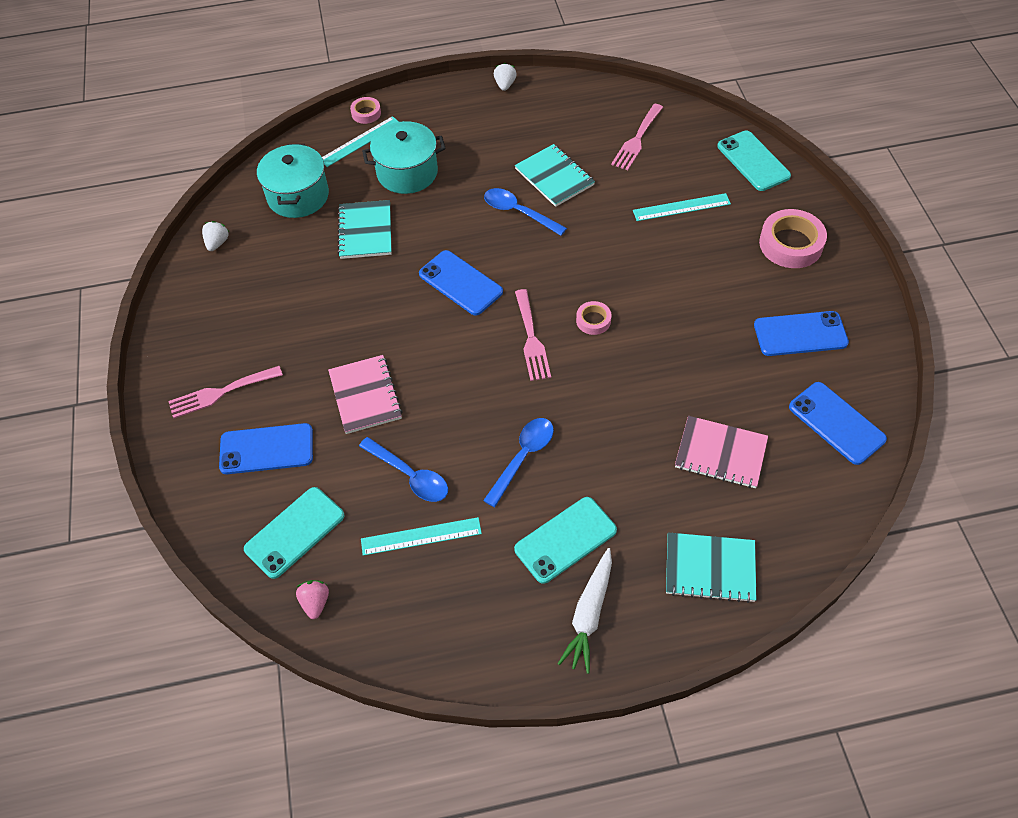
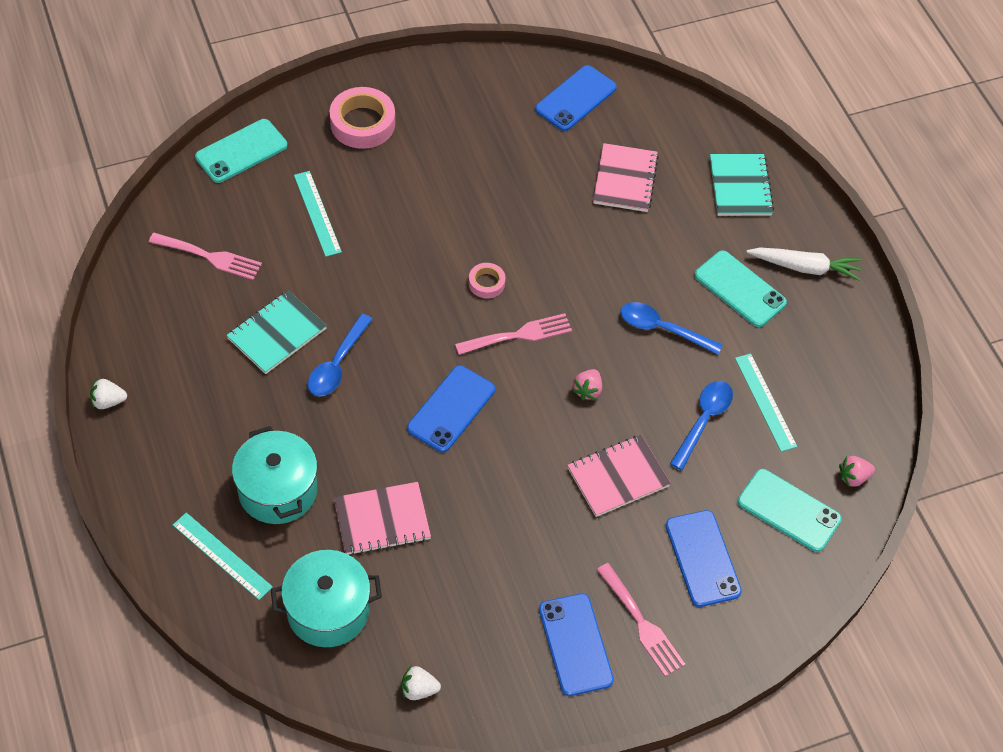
camera: 105 degrees left, 0 degrees up
turquoise notebook [338,200,392,259] -> pink notebook [334,482,431,555]
pink tape [350,97,381,124] -> none
blue phone [754,311,849,356] -> blue phone moved to [539,593,614,696]
none -> pink strawberry [572,369,602,400]

